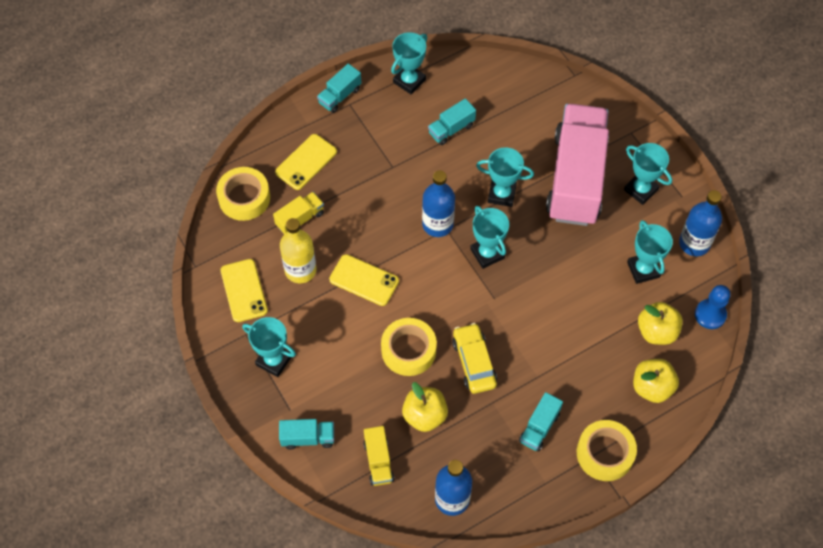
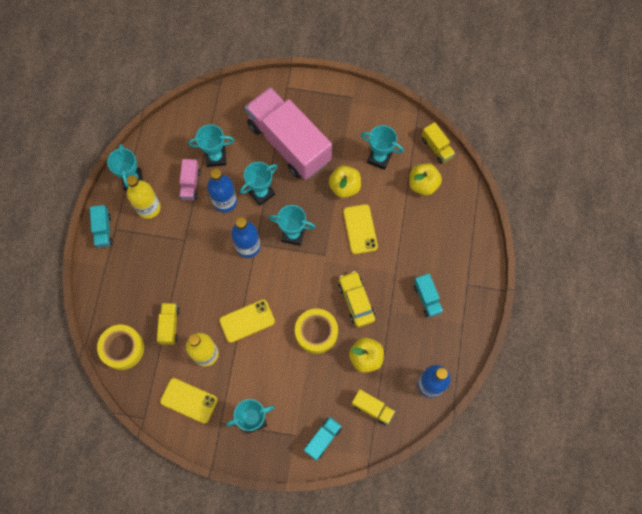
camera: 50 degrees left, 10 degrees up
yellow phone [275,134,337,190] -> yellow phone moved to [343,204,378,254]
turquoise truck [428,98,476,145] -> pink truck [179,159,200,200]
yellow car [452,323,497,394] -> yellow car turned 45 degrees clockwise [339,271,375,327]
yellow tape [577,420,637,481] -> none
turquoise trophy [624,143,672,205] -> turquoise trophy moved to [188,124,234,167]
yellow apple [633,359,679,403] -> yellow apple moved to [329,166,361,198]
blue bottle [679,190,722,256] -> blue bottle moved to [207,168,237,213]
blue pawn [695,285,731,329] -> yellow truck [422,122,456,164]
none -> yellow bottle [126,175,161,219]

